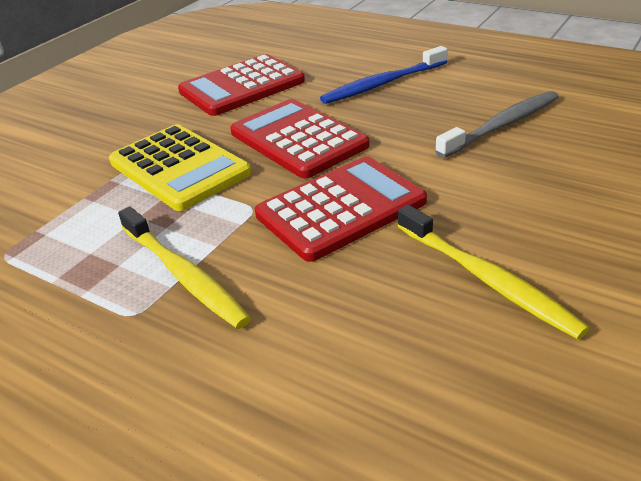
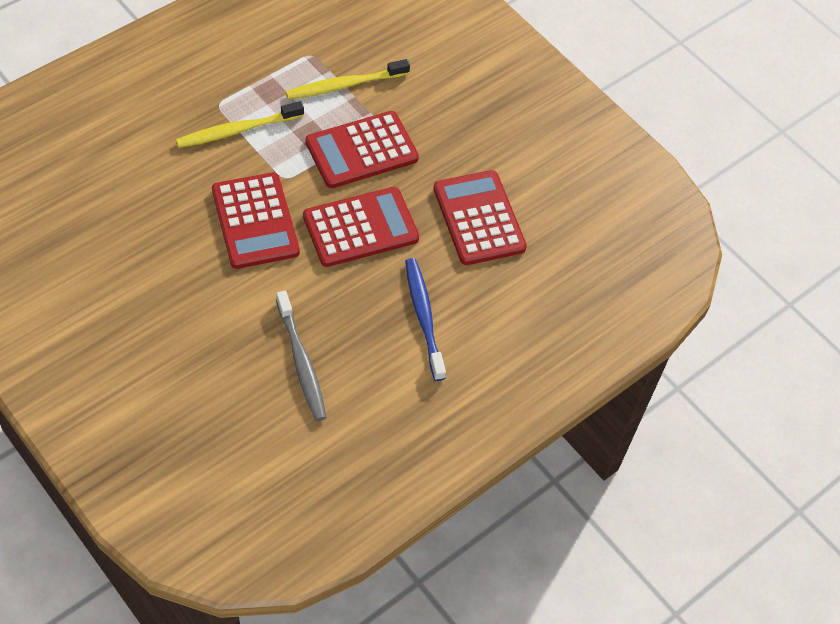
camera: 100 degrees right, 20 degrees up
yellow calculator [109,124,252,211] -> red calculator [306,111,419,188]
yellow toothbrush [398,205,589,340] -> yellow toothbrush moved to [286,59,410,100]

